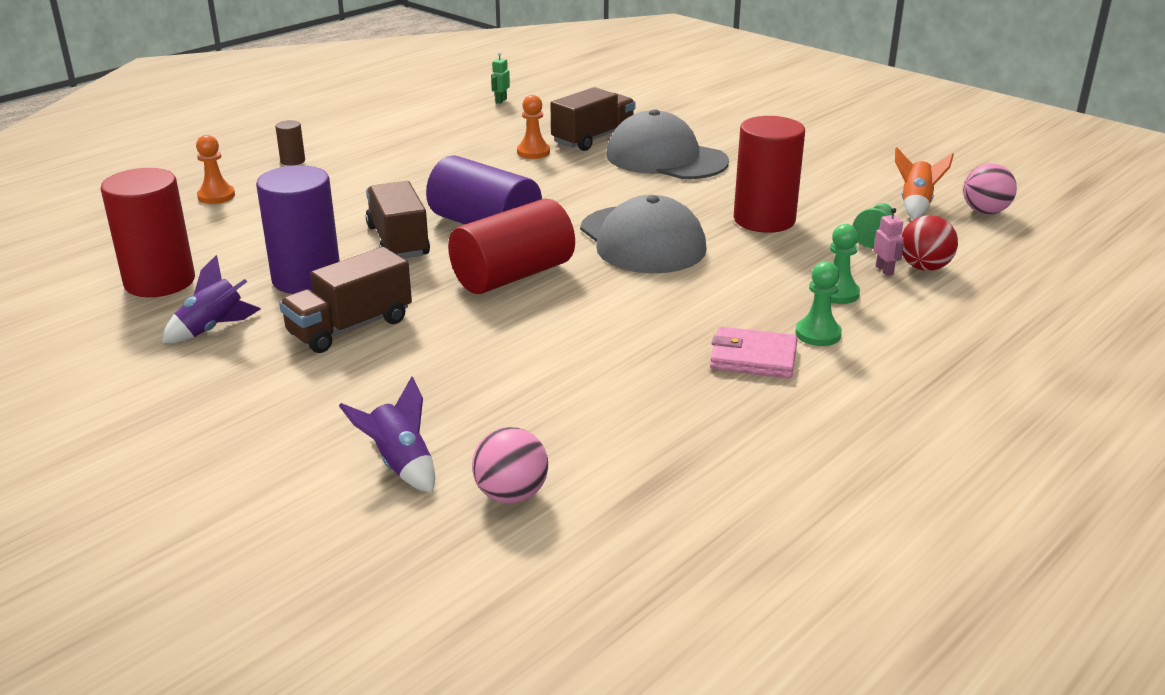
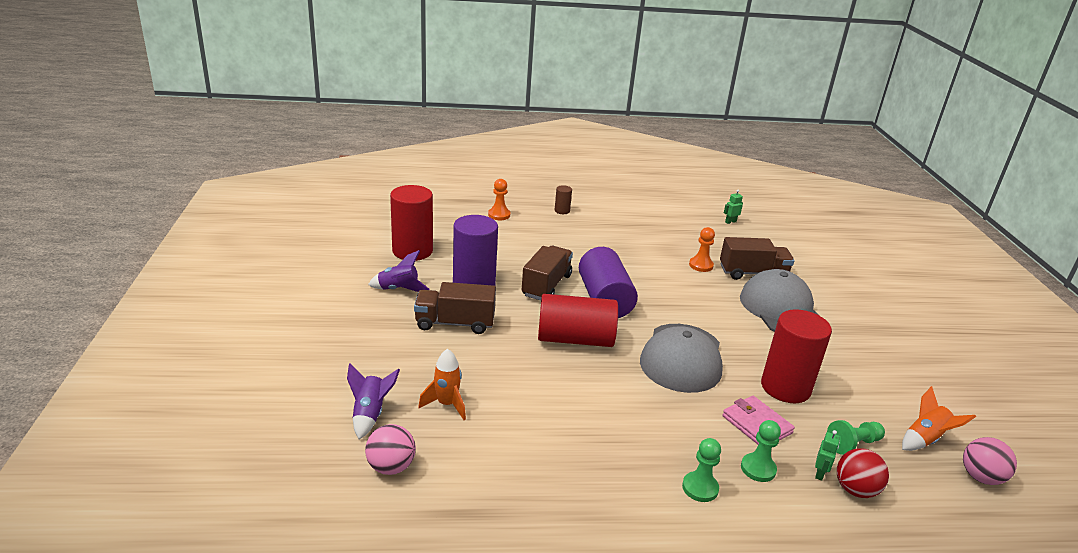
camera: 40 degrees right, 0 degrees up
pink wallet [710,327,798,378] -> pink wallet moved to [722,396,795,445]
pink robot [874,208,904,276] -> green robot [815,430,840,481]
none -> orange rocket [418,349,466,420]

